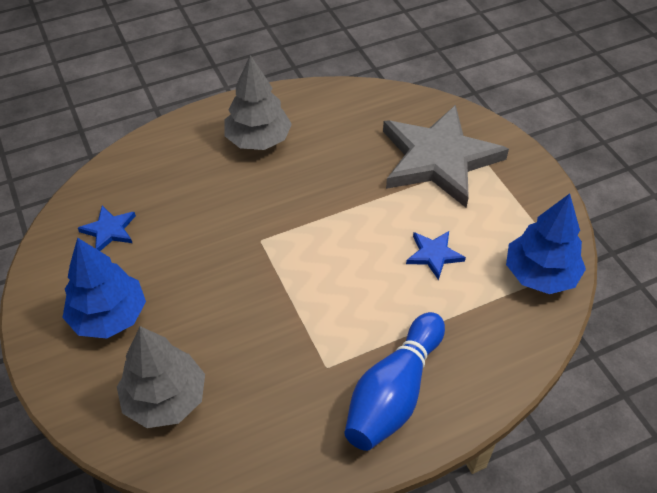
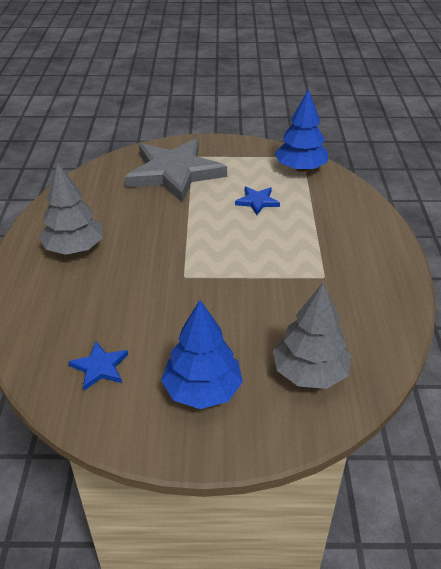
camera: 65 degrees left, 10 degrees down
blue bowling pin [344,312,445,451] -> none

